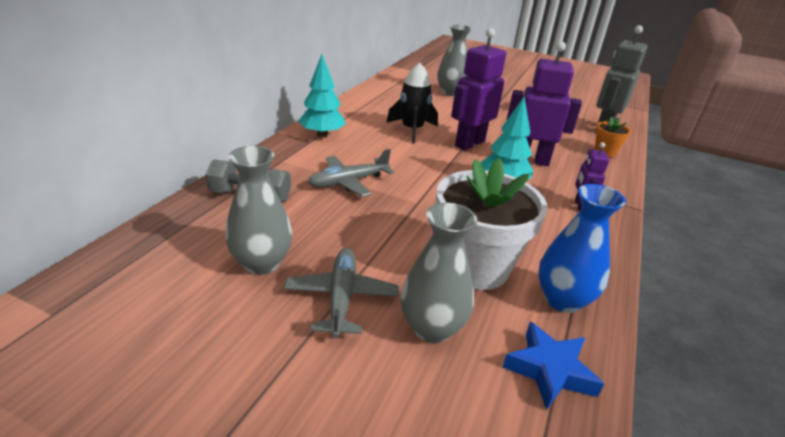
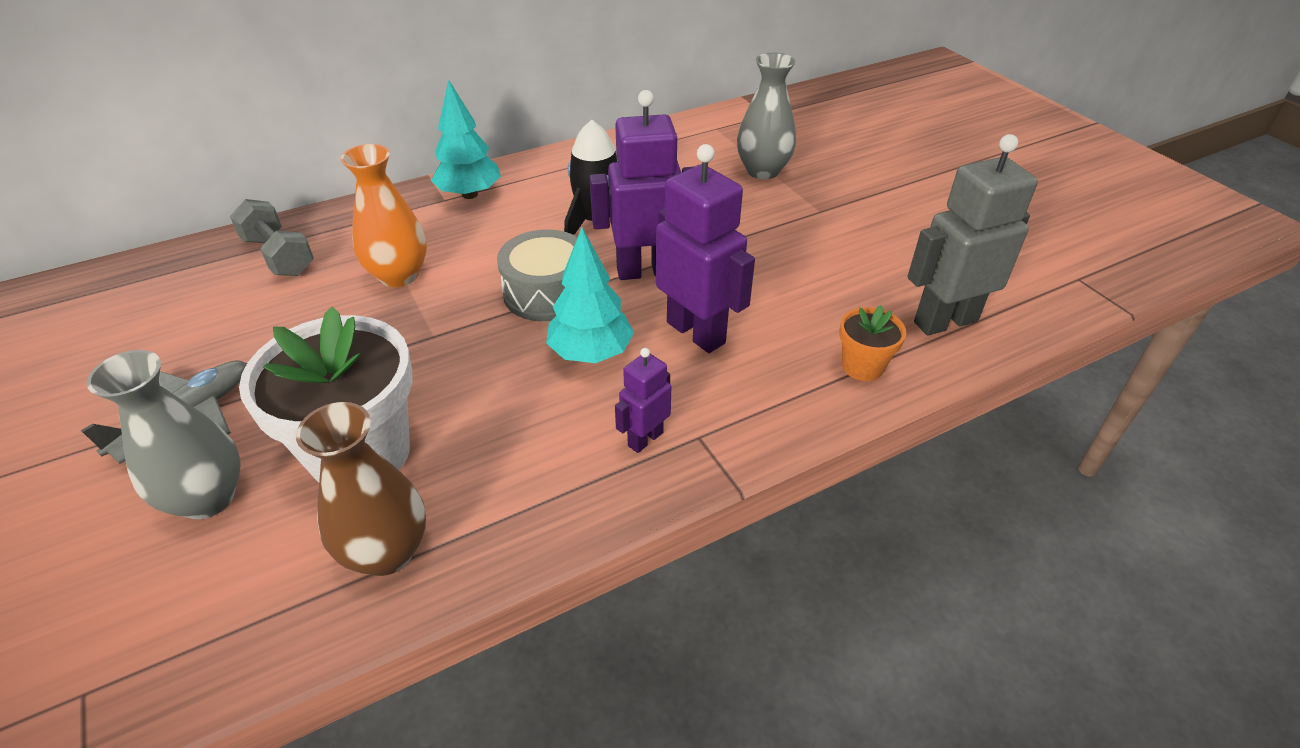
camera: 40 degrees right, 10 degrees up
grey vase [225,146,292,275] -> none
grey plane [308,149,394,197] -> orange vase [341,144,427,287]
blue star [502,322,604,410] -> none
blue vase [538,184,626,313] -> brown vase [296,402,426,576]
none -> grey drum [497,230,577,321]

